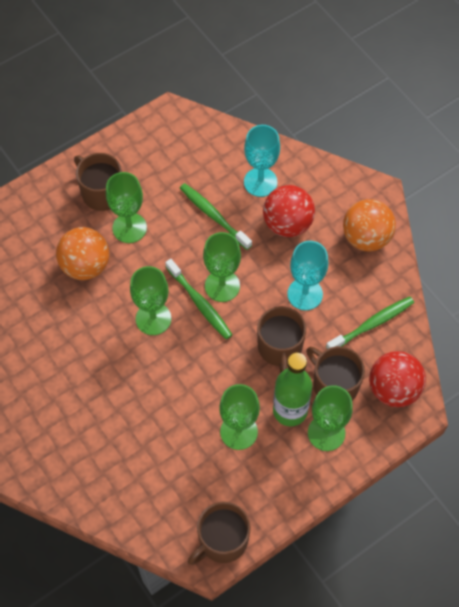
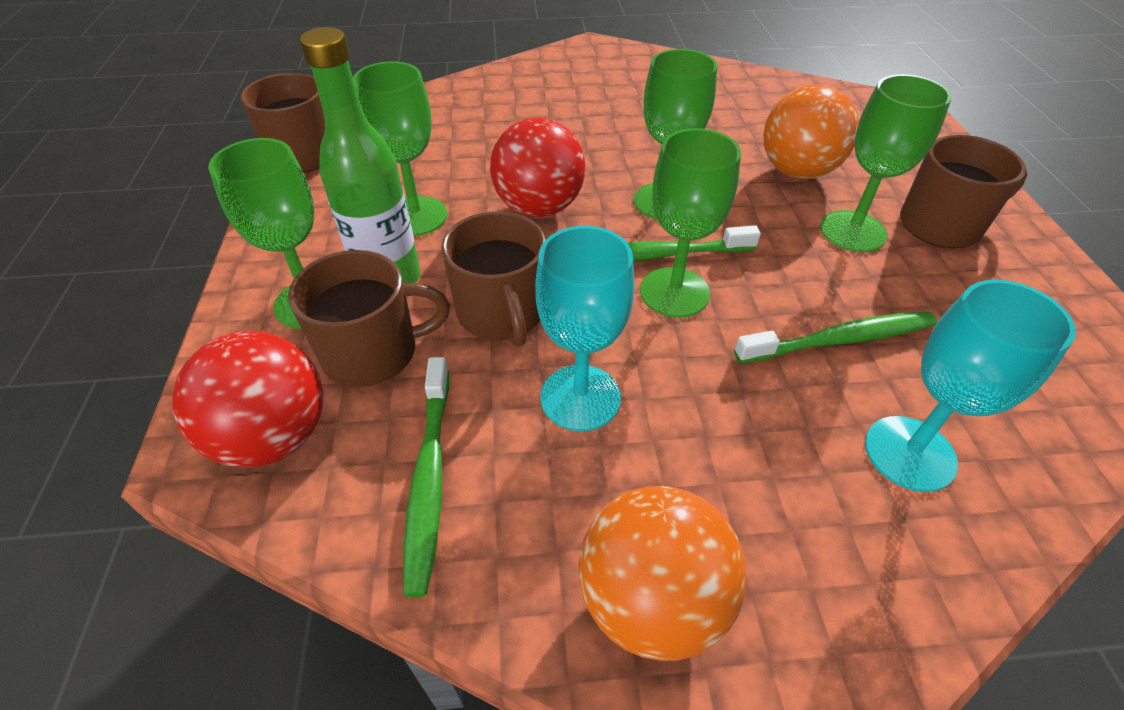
camera: 120 degrees right, 15 degrees down
brown mug [257,306,306,373] -> brown mug turned 135 degrees counterclockwise [441,212,546,347]
red ball [263,185,315,237] -> red ball moved to [490,117,585,217]

